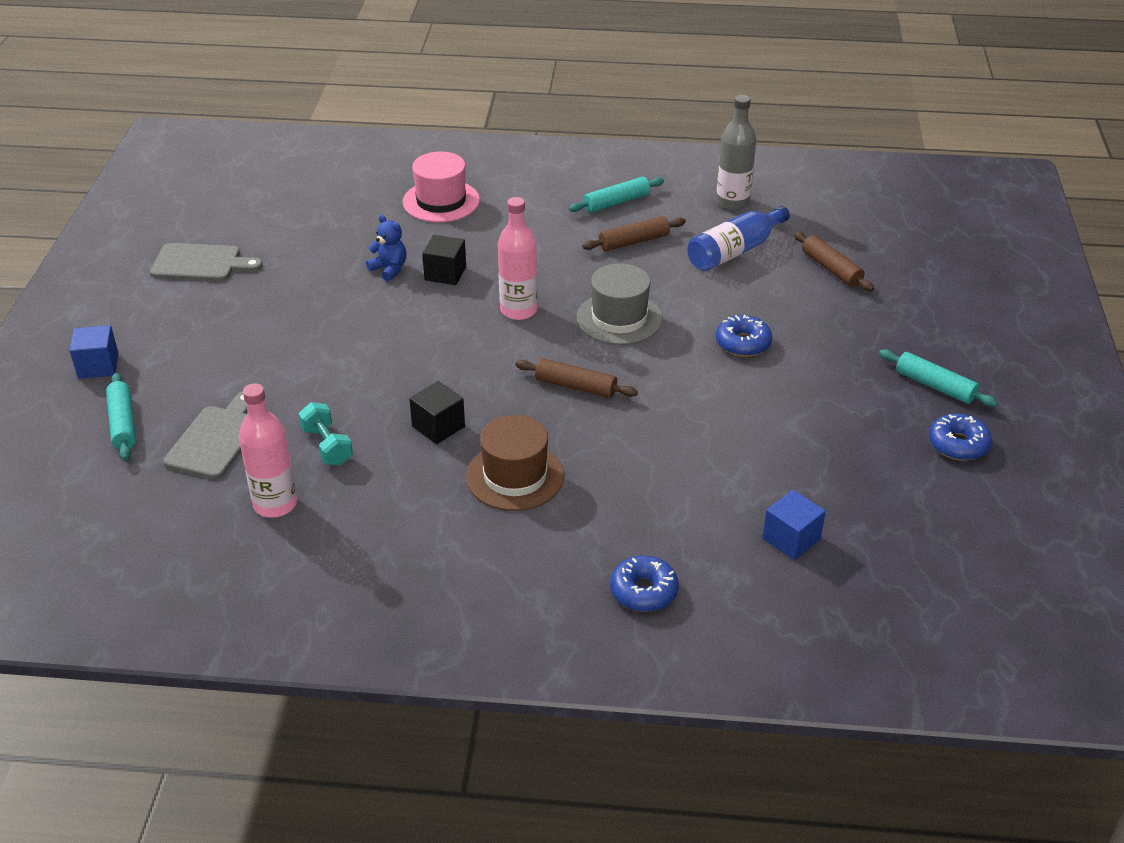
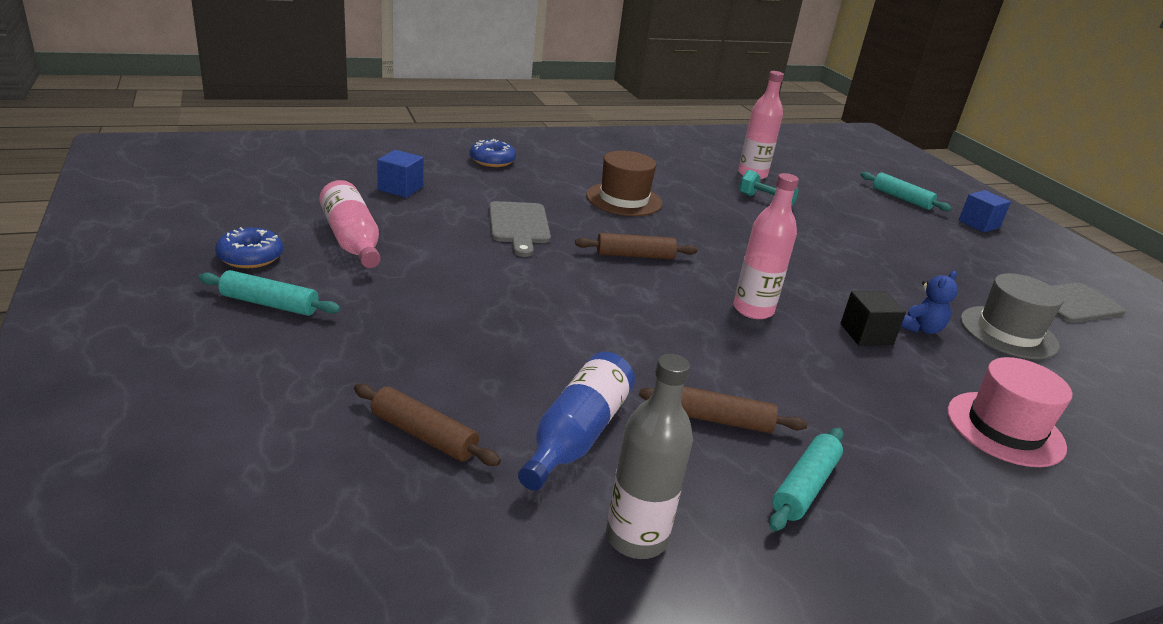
camera: 150 degrees right, 10 degrees down
grey cutting board [163,391,248,479] -> grey cutting board moved to [489,201,551,257]
blue teddy bear [366,215,406,282] -> blue teddy bear turned 60 degrees counterclockwise [901,271,958,334]
black cube [409,381,465,444] -> none
grey hat [577,263,663,345] -> grey hat moved to [960,273,1064,359]
brown rolling pin [582,216,686,251] -> brown rolling pin turned 60 degrees clockwise [639,386,808,433]
blue donut [716,315,772,357] -> none
none -> pink bottle [319,180,381,268]

